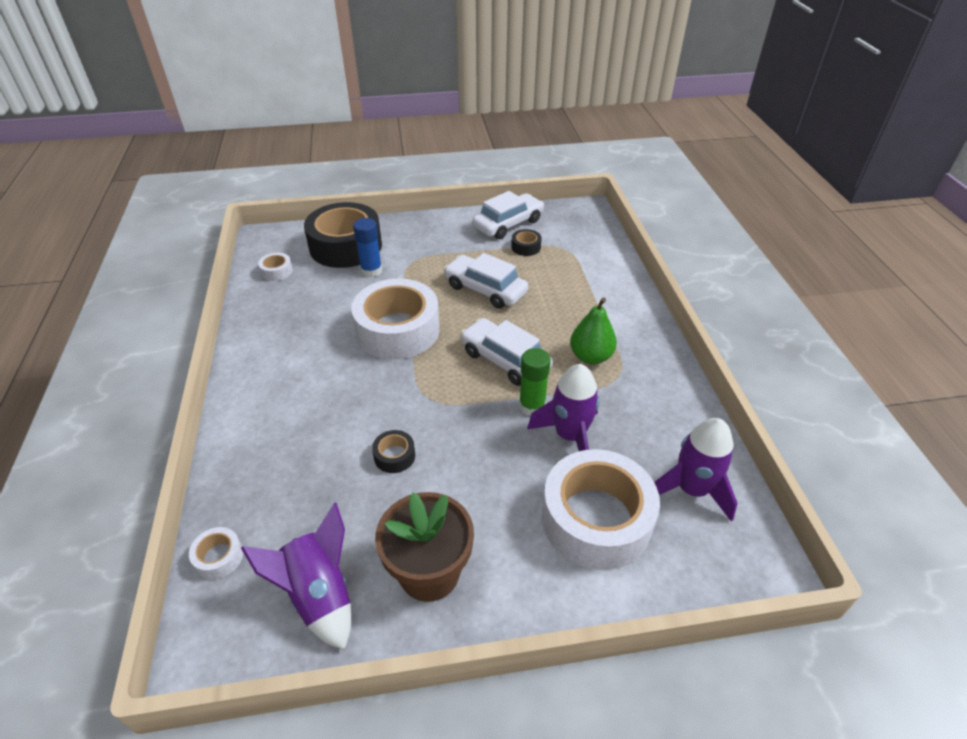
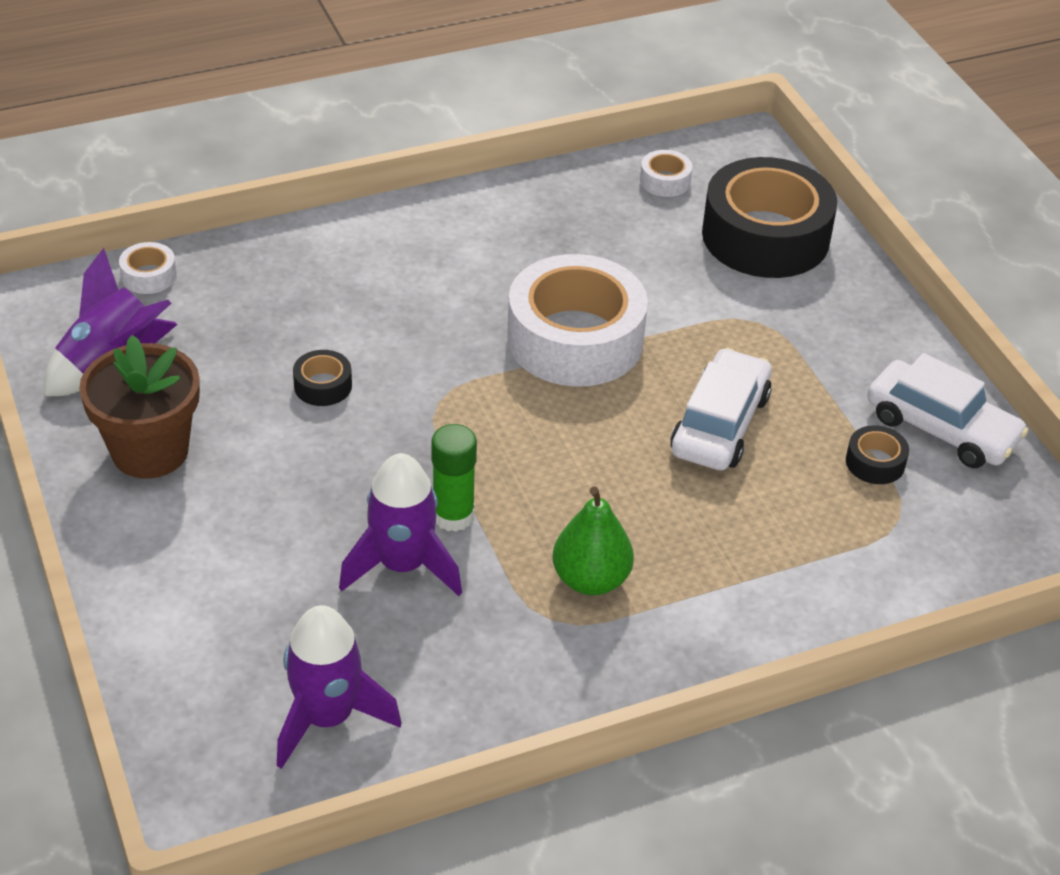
camera: 75 degrees right, 0 degrees up
blue glue stick [353,218,382,277] -> none
white car [461,318,553,386] -> none
white tape [542,449,660,570] -> none

